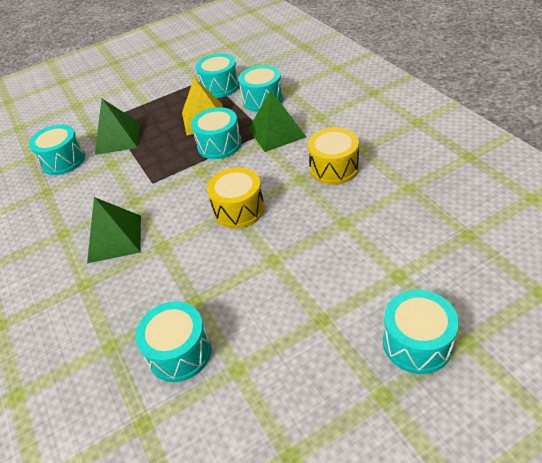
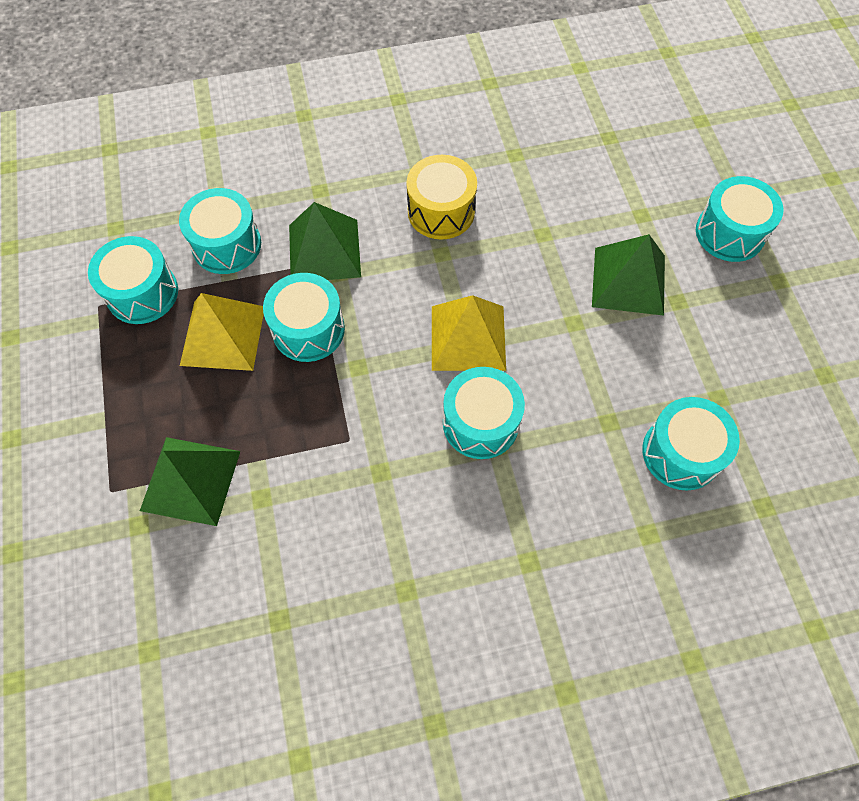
camera: 80 degrees left, 20 degrees up
turquoise drum [29,124,85,175] -> turquoise drum moved to [443,367,525,459]
green pyramid [87,197,141,263] -> green pyramid moved to [592,234,665,316]
yellow drum [207,167,265,229] -> yellow pyramid [432,295,506,371]

